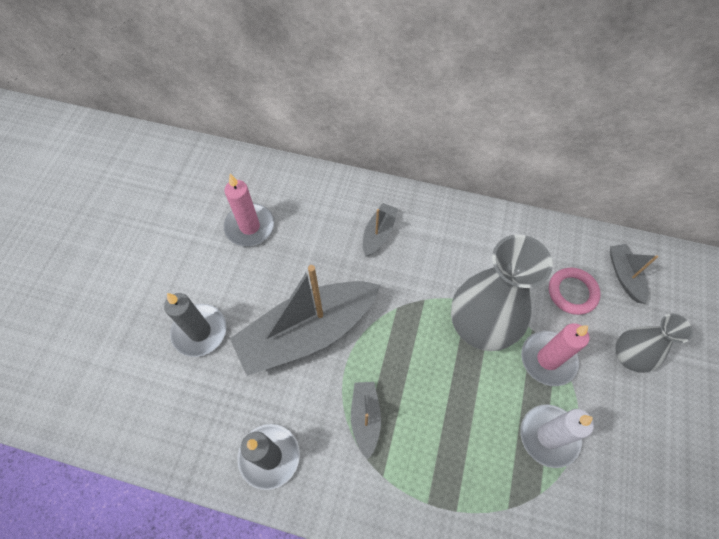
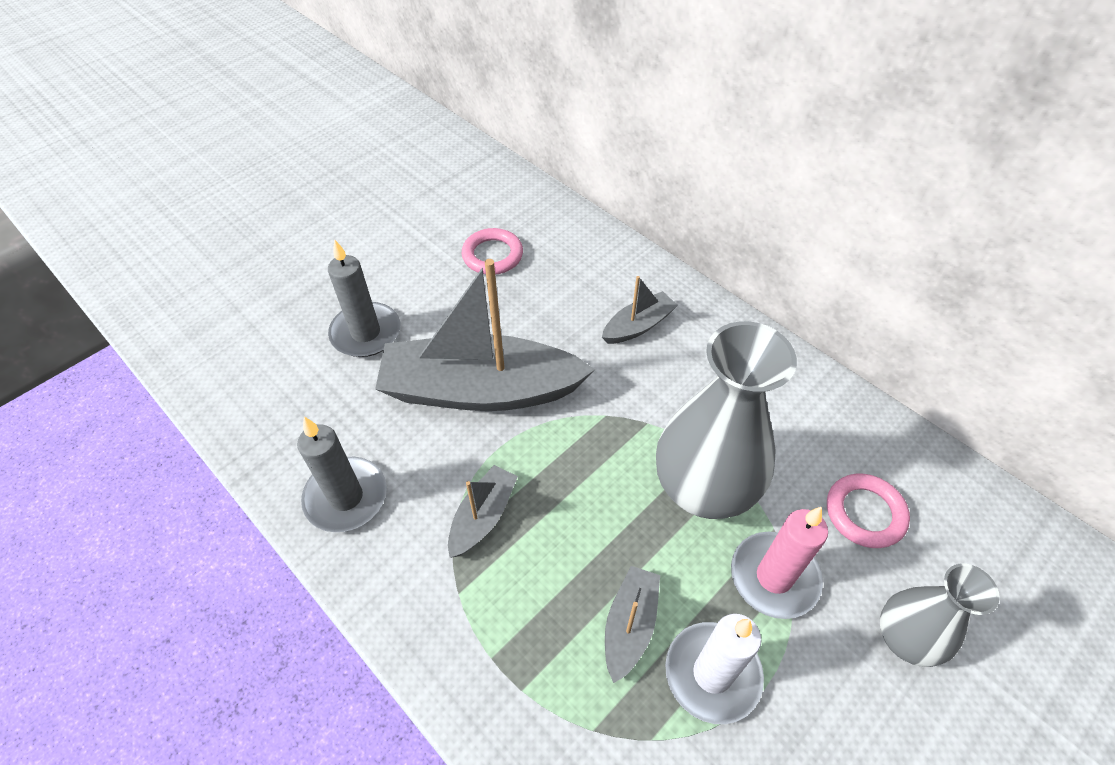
camera: 30 degrees right, 10 degrees down
pink candle [224,174,274,246] -> pink ring [462,228,523,275]
grey boat [610,244,658,304] -> grey boat moved to [605,566,660,683]

